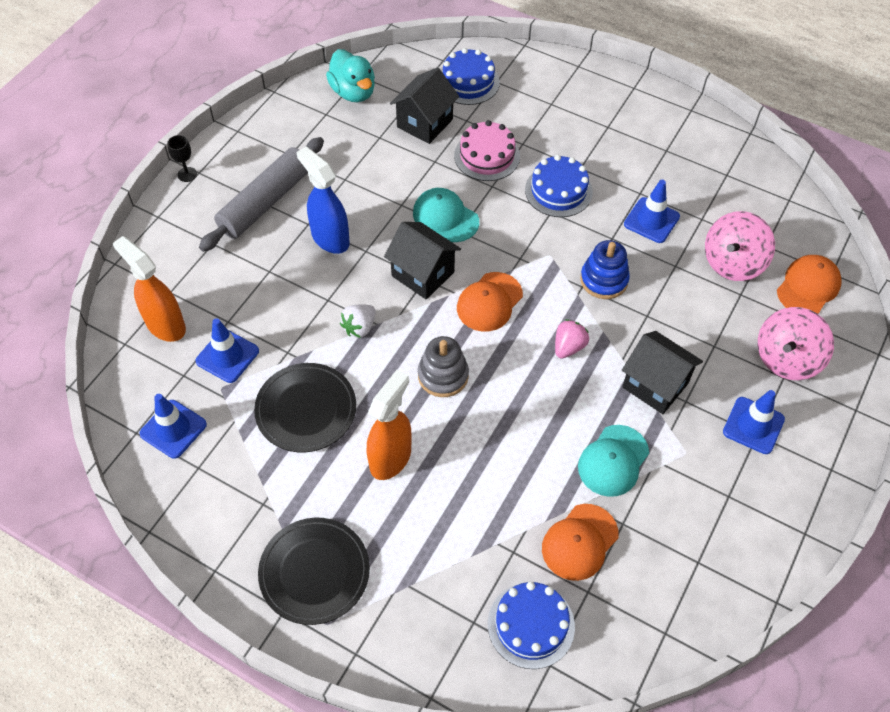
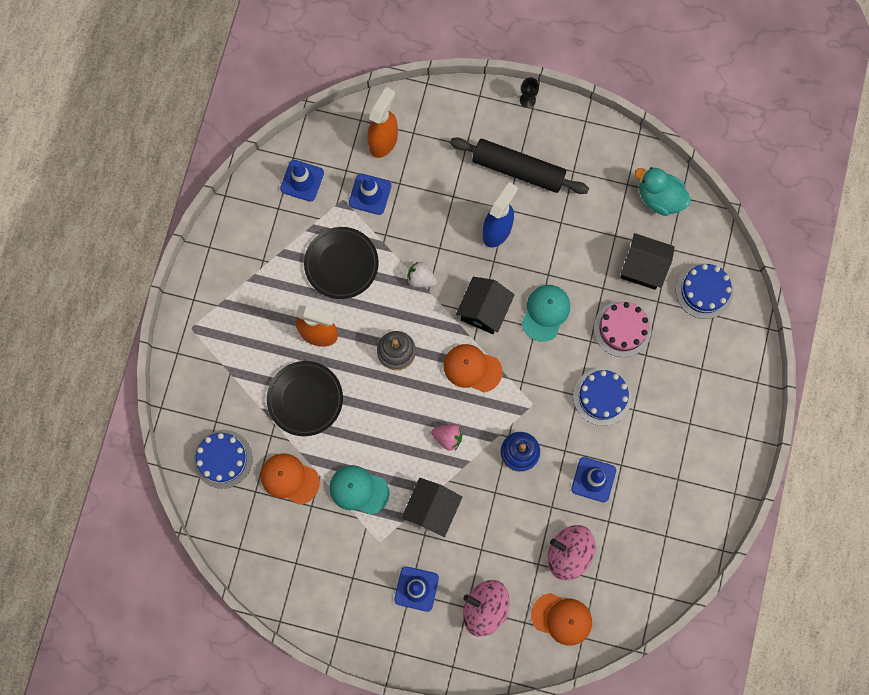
camera: 75 degrees right, 20 degrees up
grey rolling pin [199,137,324,252] -> black rolling pin [450,138,589,194]
black plate [258,518,370,625] -> black plate moved to [267,361,343,436]
turquoise duck [326,49,375,102] -> turquoise duck turned 75 degrees clockwise [635,167,691,216]

